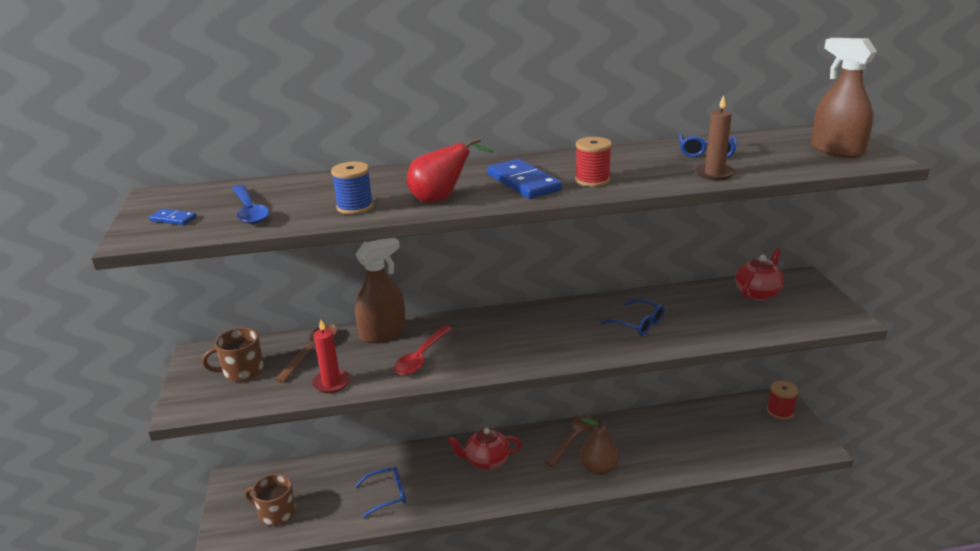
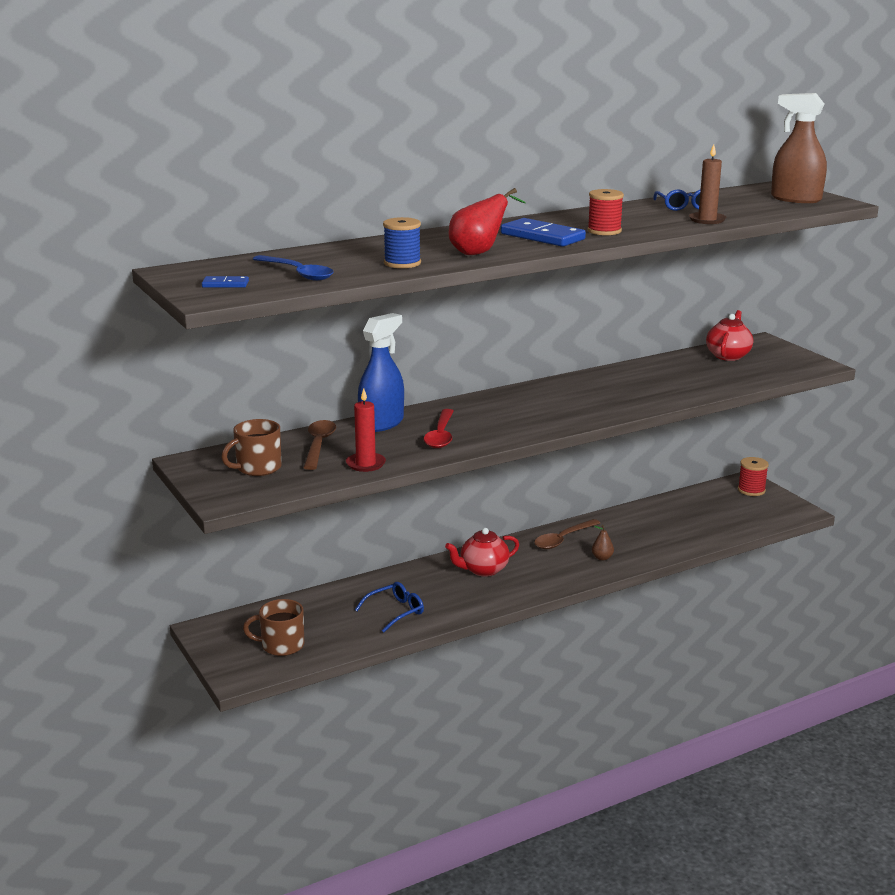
camera: 20 degrees left, 5 degrees down
brown spray bottle [355,238,406,343] -> blue spray bottle [358,313,404,432]
brown spoon [545,415,595,467] -> brown spoon turned 150 degrees counterclockwise [534,519,600,549]
brown pear [580,417,619,475] -> brown pear [592,525,614,560], size x0.54
blue glasses [600,299,665,336] -> none

